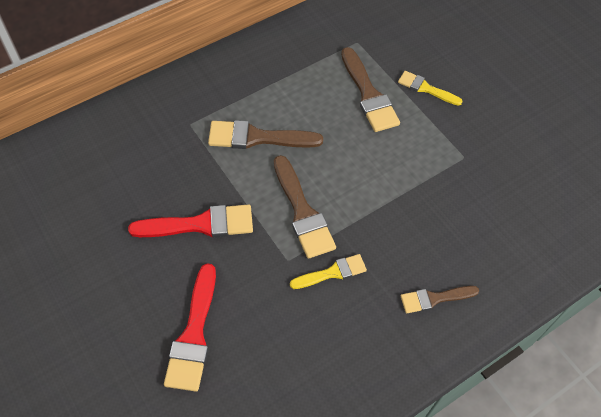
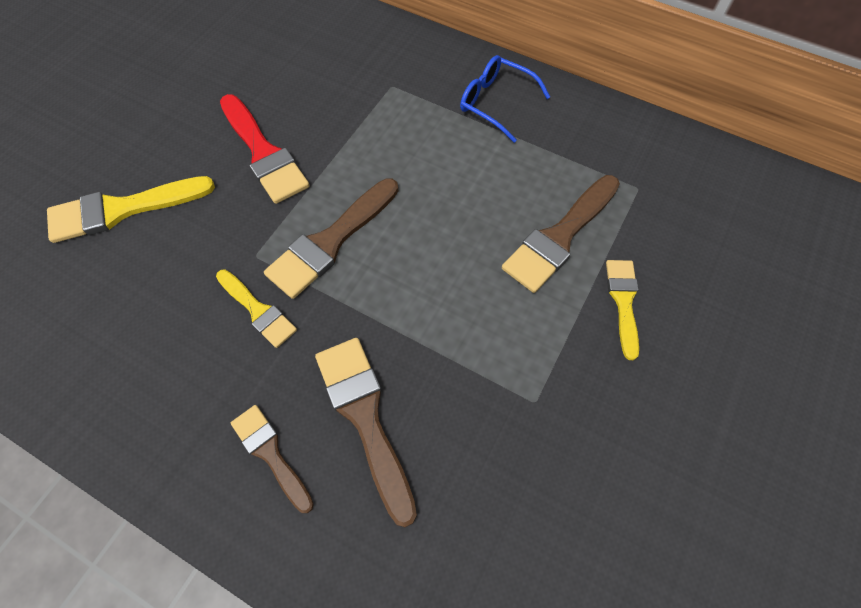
camera: 65 degrees right, 5 degrees up
red brush [164,263,216,391] -> yellow brush [47,176,215,243]
brown brush [208,120,323,149] -> brown brush moved to [315,338,417,527]
none -> blue glasses [460,55,550,143]

